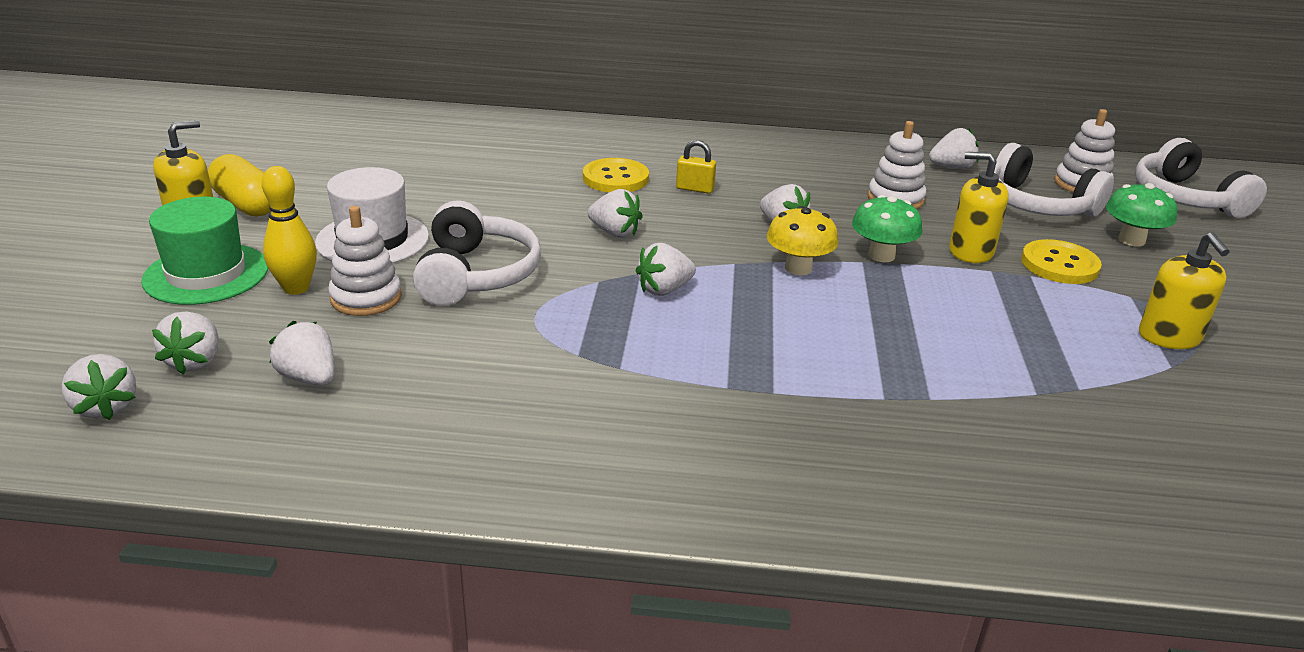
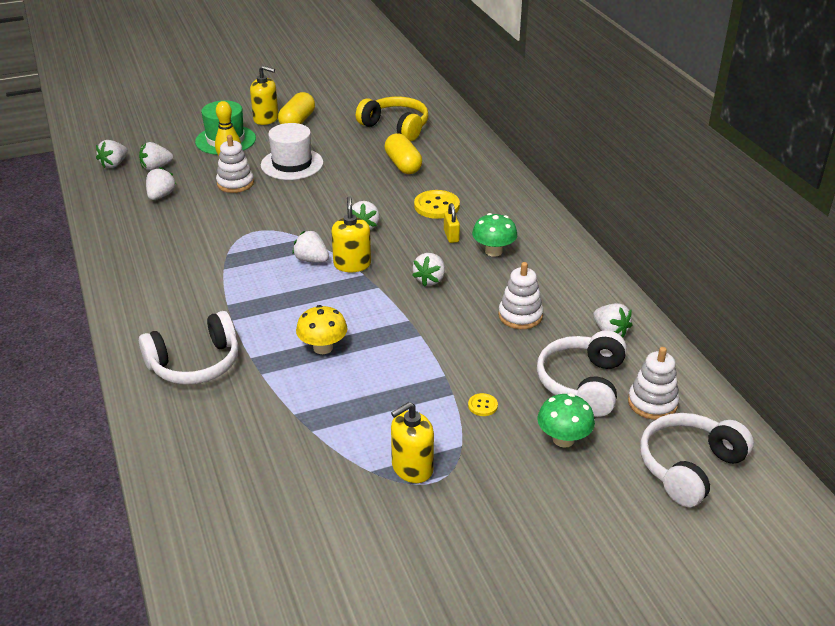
camera: 65 degrees right, 5 degrees up
white headphones [413,200,541,306] -> white headphones moved to [139,311,239,385]
yellow mushroom [767,206,839,275] -> yellow mushroom moved to [296,305,347,354]
green mushroom [852,195,922,262] -> green mushroom moved to [472,213,517,257]
yellow soap dispenser [949,152,1009,263] -> yellow soap dispenser moved to [331,196,371,272]
yellow button [1021,239,1102,284] -> yellow button [468,393,498,416], size x0.50
none -> yellow headphones [356,96,428,141]
none -> yellow capsule [384,133,422,174]

